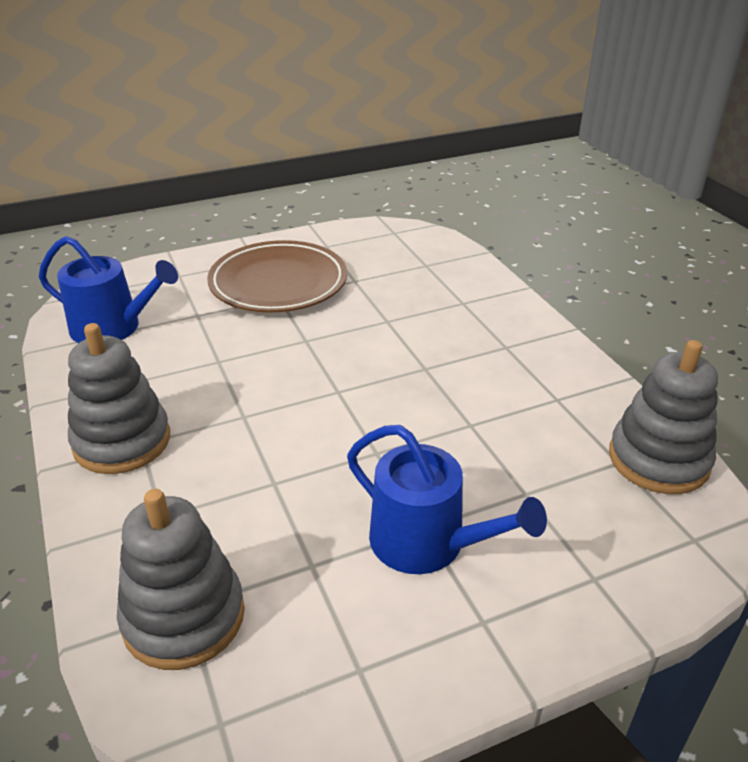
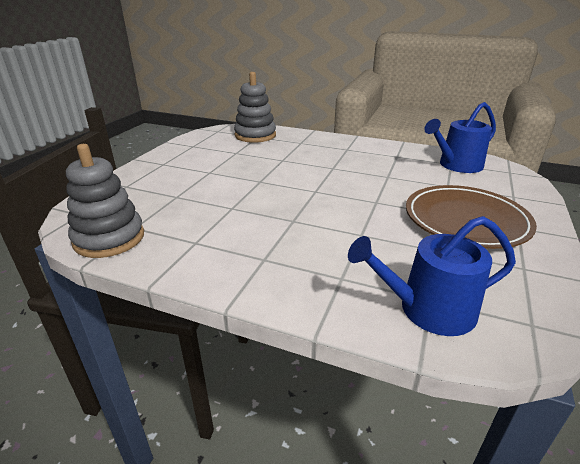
camera: 135 degrees right, 5 degrees down
grey stacking toy [68,323,170,474] -> none
blue watering can [347,425,547,574] -> blue watering can moved to [348,216,516,336]

